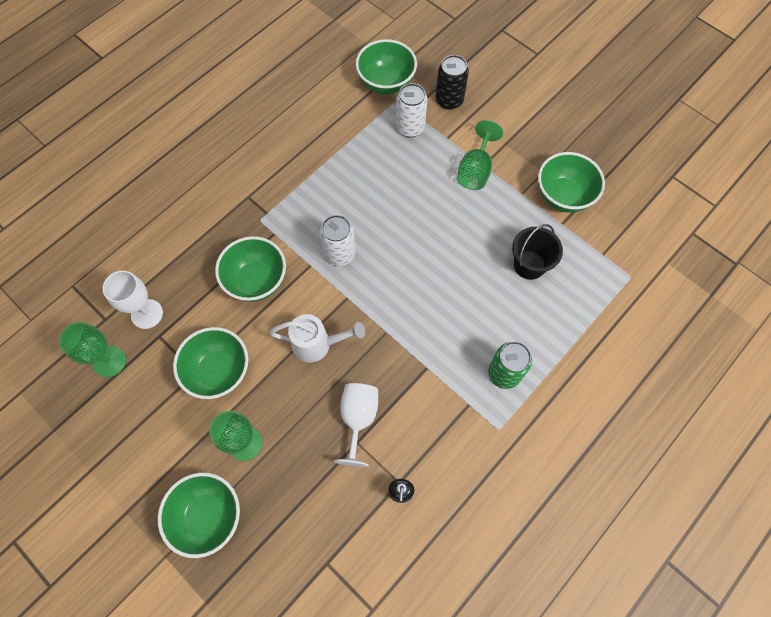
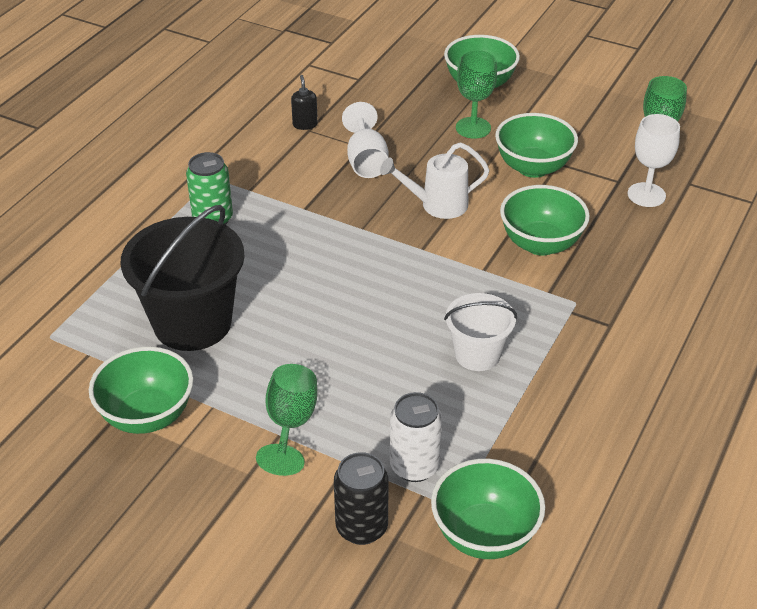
camera: 165 degrees right, 25 degrees down
white can [320,215,356,266] -> none
black bucket [512,224,563,280] -> black bucket [121,205,245,351], size x1.76
none -> white bucket [444,293,517,371]

